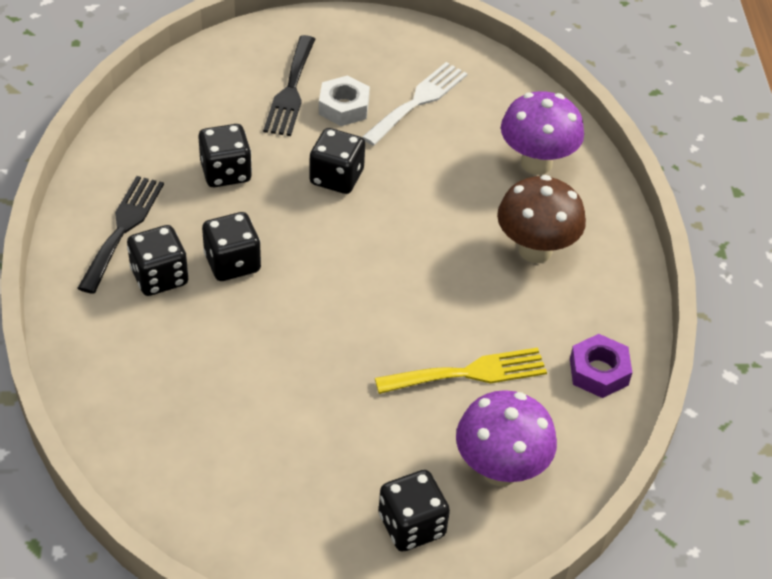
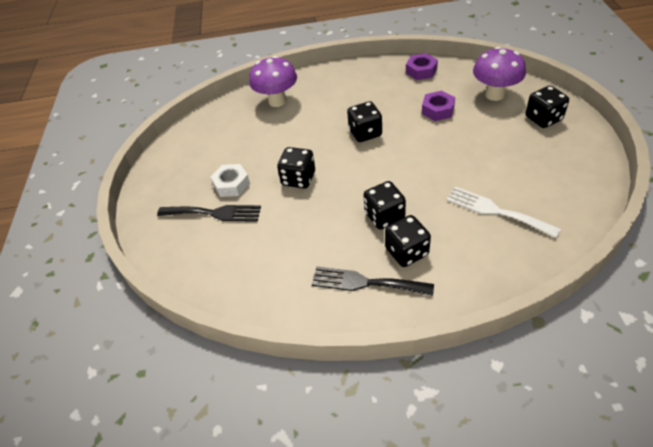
camera: 85 degrees left, 0 degrees up
black dice [198,124,252,187] -> black dice moved to [347,101,382,142]
white fork [362,62,468,146] -> white fork moved to [446,186,561,238]
yellow fork [375,348,547,394] -> purple nut [422,91,455,121]
brown mushroom [497,175,586,263] -> none

